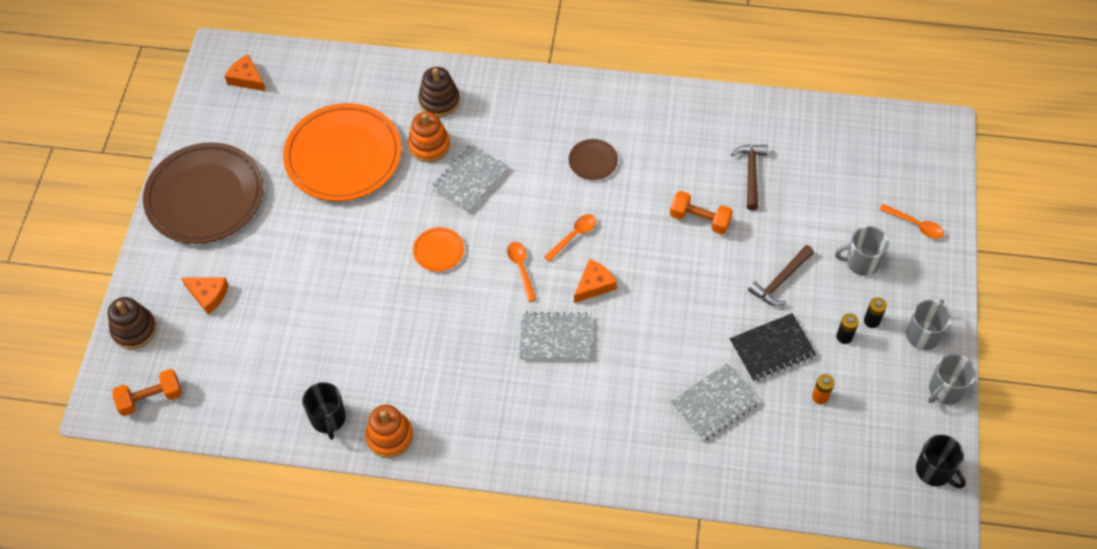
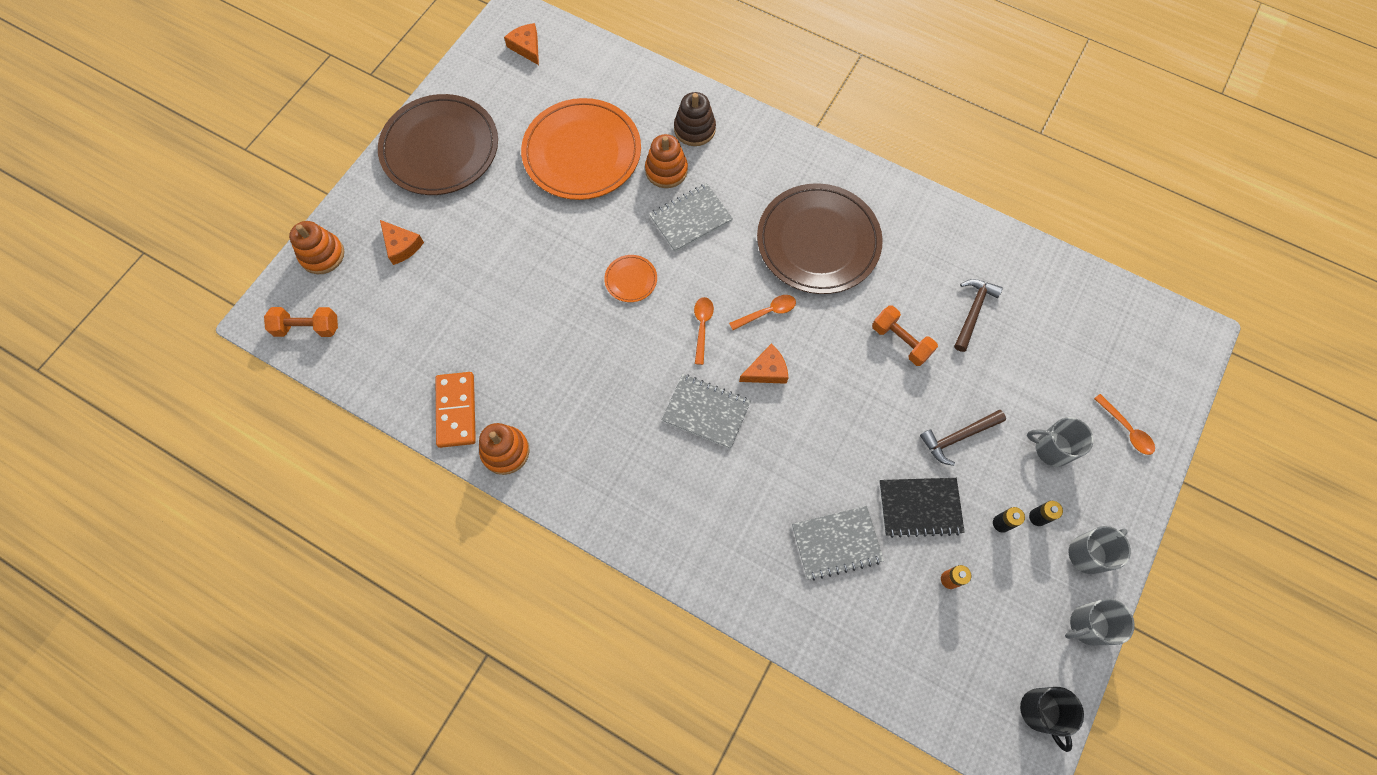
camera: 20 degrees right, 10 degrees up
brown stacking toy [108,297,157,349] -> orange stacking toy [289,221,344,274]
black mug [302,382,346,440] -> orange domino [436,372,476,448]
brown plate [569,139,618,180] -> brown plate [757,183,883,294], size x2.39

